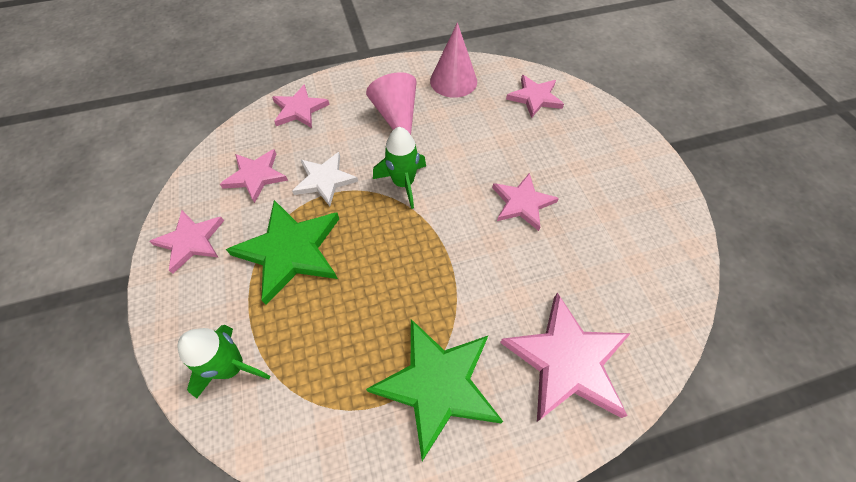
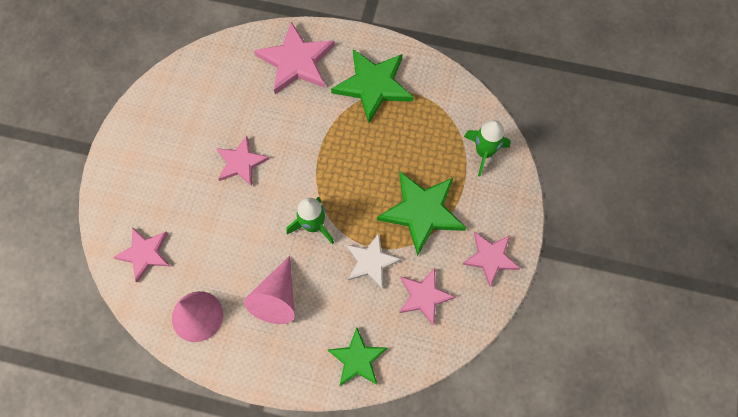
camera: 150 degrees left, 10 degrees up
pink star [272,84,330,128] -> green star [328,328,387,386]

